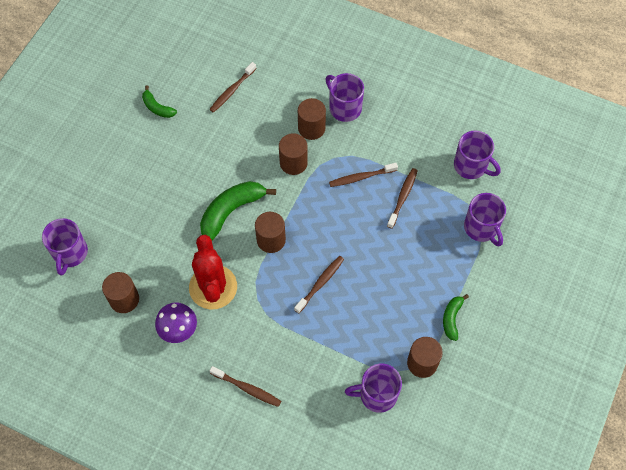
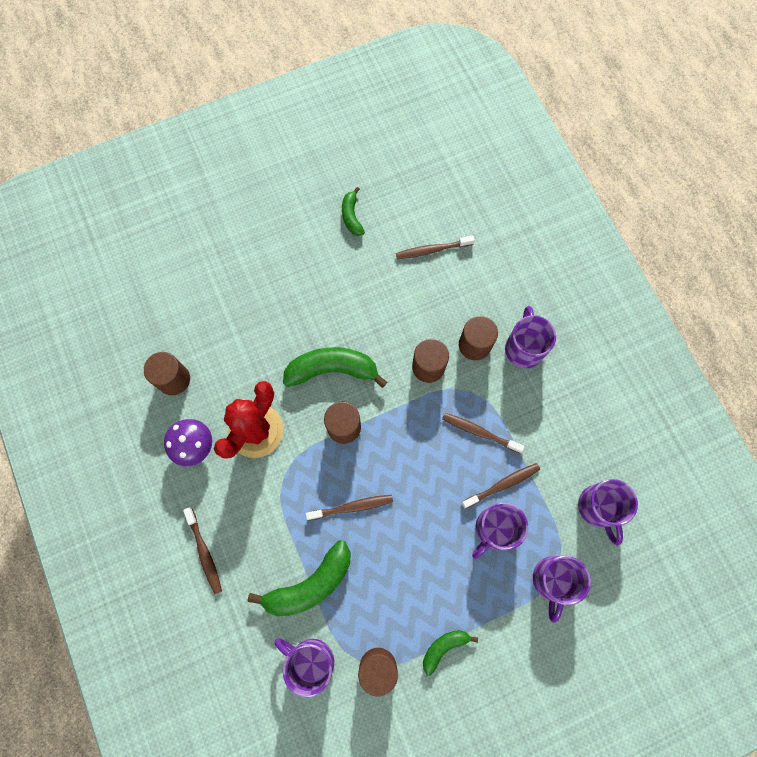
camera: 40 degrees right, 10 degrees up
purple mug [42,218,88,276] -> purple mug moved to [472,503,528,559]
none -> green banana [248,540,350,617]

